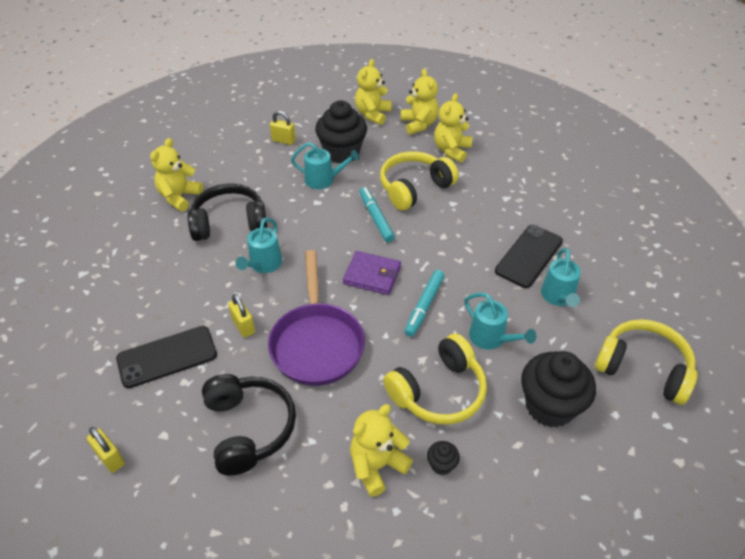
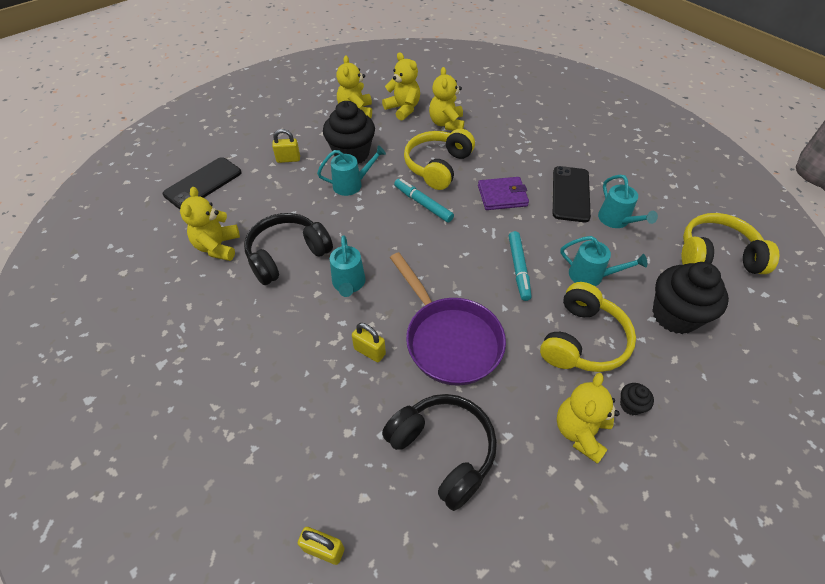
camera: 25 degrees left, 5 degrees up
black phone [116,326,217,388] -> black phone moved to [163,157,241,209]
purple wallet [343,251,401,295] -> purple wallet moved to [478,177,529,210]

